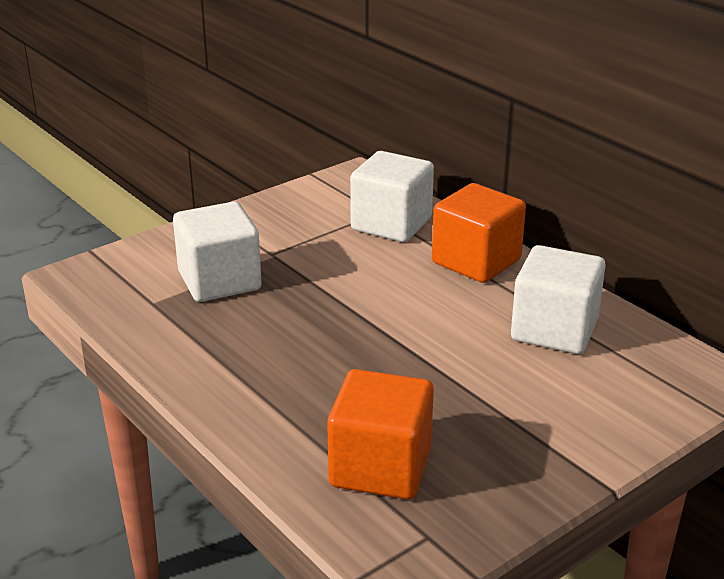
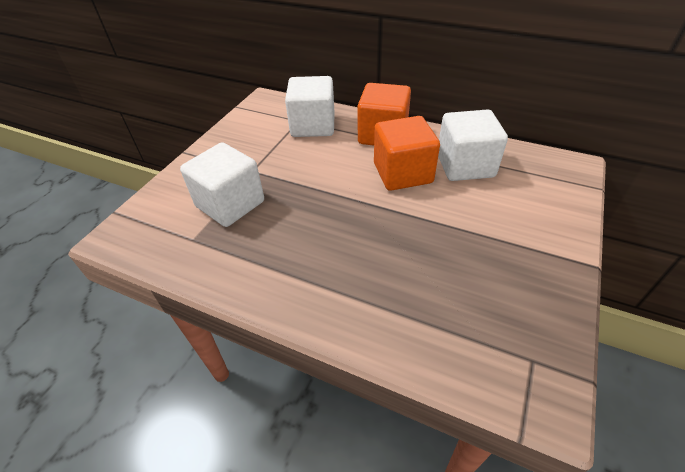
camera: 25 degrees left, 15 degrees up
orange cube [327,369,434,499] -> orange cube moved to [374,116,440,191]

